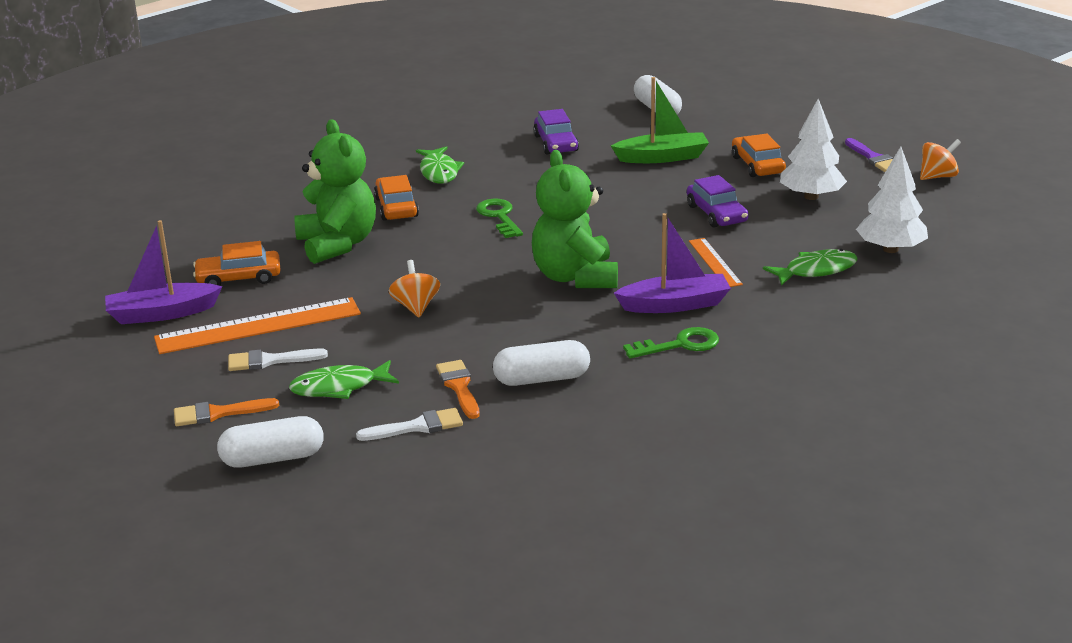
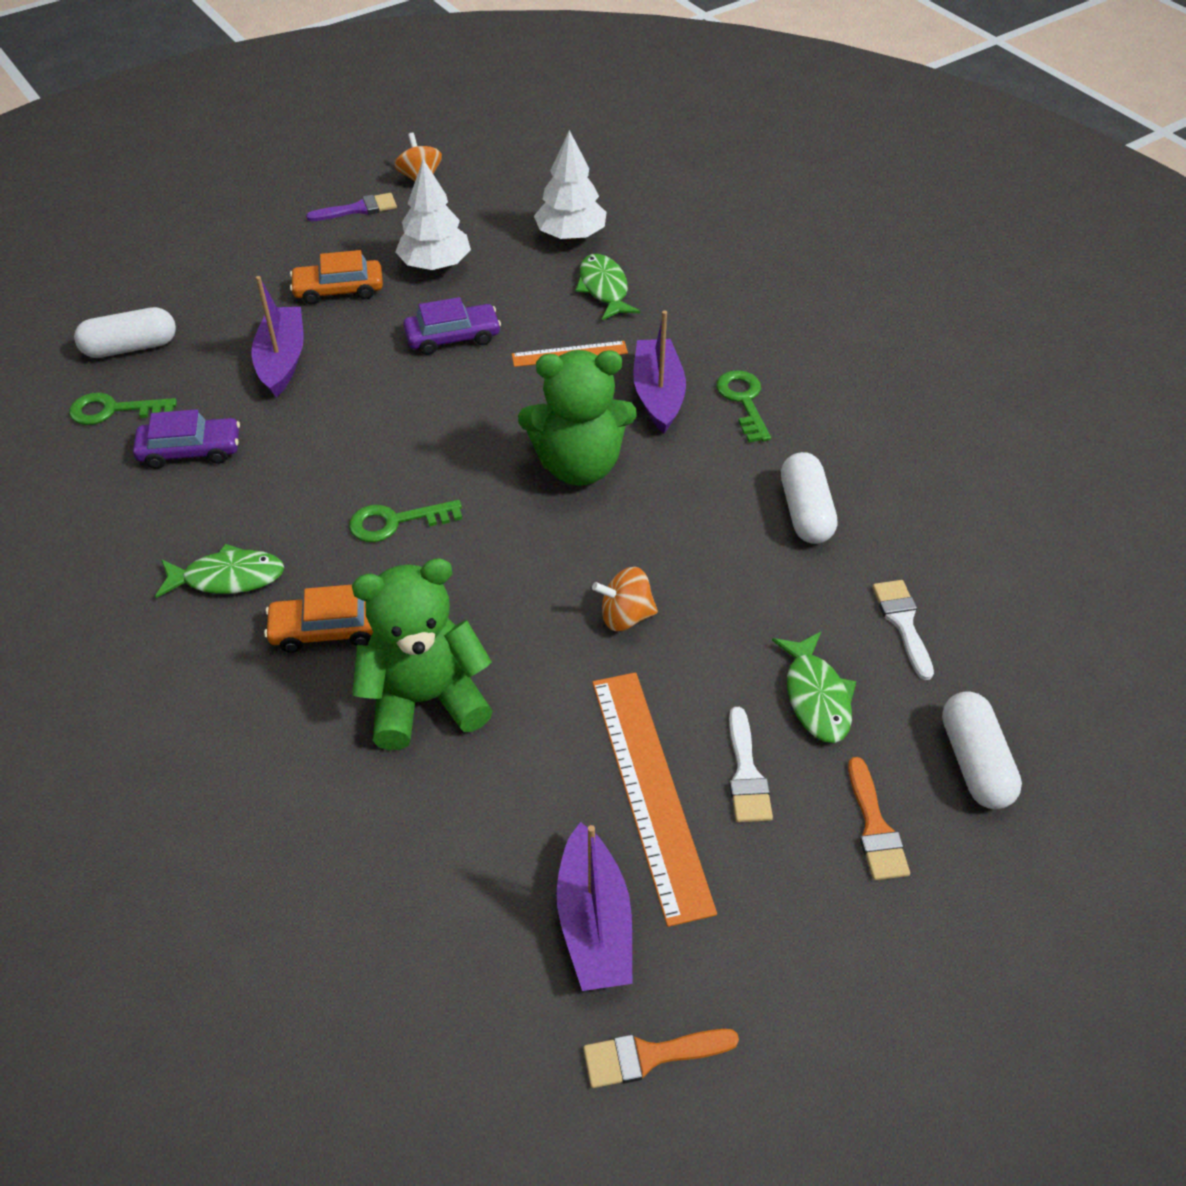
camera: 85 degrees left, 20 degrees up
orange car [193,241,281,286] -> none
orange brush [436,360,480,419] -> orange brush moved to [583,1029,739,1088]
green boat [611,77,709,163] -> purple boat [251,276,304,397]
none -> green key [69,392,177,425]

